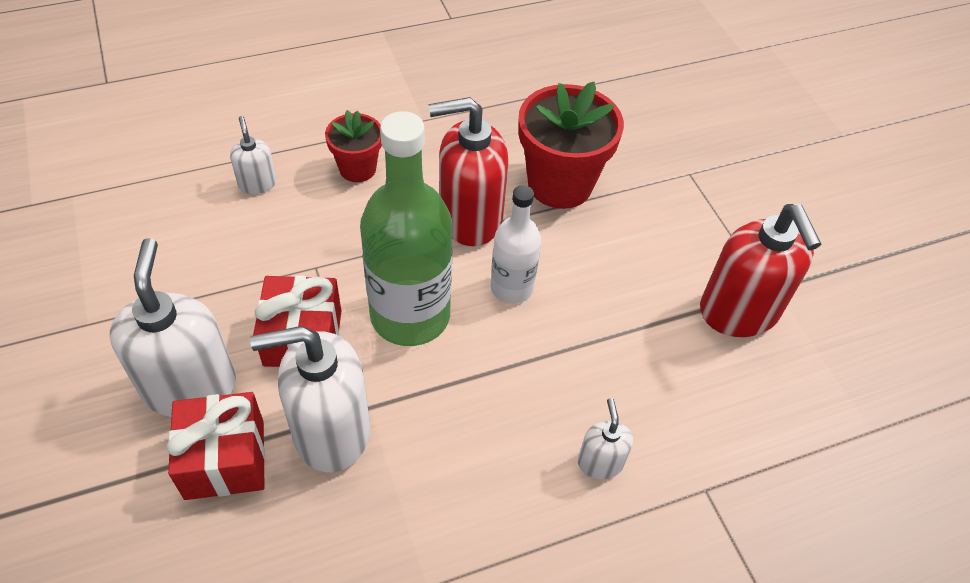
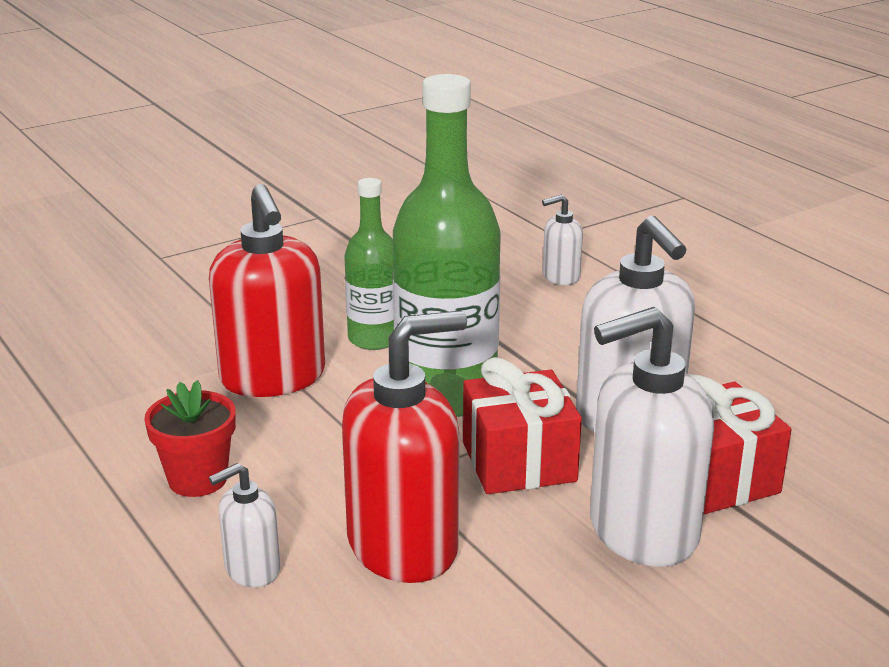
camera: 100 degrees left, 25 degrees down
white bottle [490,185,541,304] -> green bottle [344,178,394,350]
red flower pot [518,82,624,209] -> none
red soap dispenser [700,204,821,337] -> red soap dispenser moved to [342,311,467,583]

